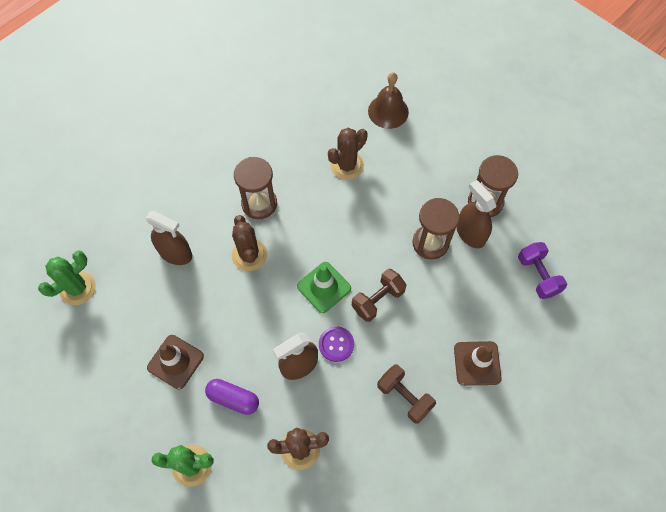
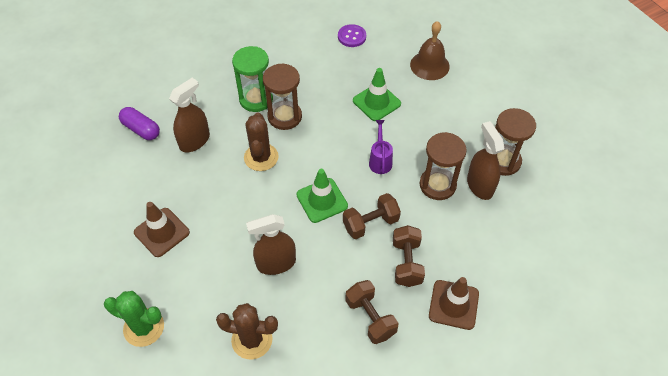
camera: 15 degrees right, 10 degrees down
green cactus [38,250,96,305] -> none
brown spray bottle [145,211,192,265] -> brown spray bottle turned 90 degrees counterclockwise [169,78,210,152]
purple capsule [205,379,259,415] -> purple capsule moved to [119,107,160,140]
purple button [319,326,354,362] -> purple button moved to [338,24,366,47]
brown cactus [328,128,368,180] -> green traffic cone [353,68,401,121]
purple dumbbell [518,242,567,299] -> none
none -> green hourglass [232,46,273,112]
none -> purple watering can [369,120,393,174]
none -> brown dumbbell [393,225,425,287]

